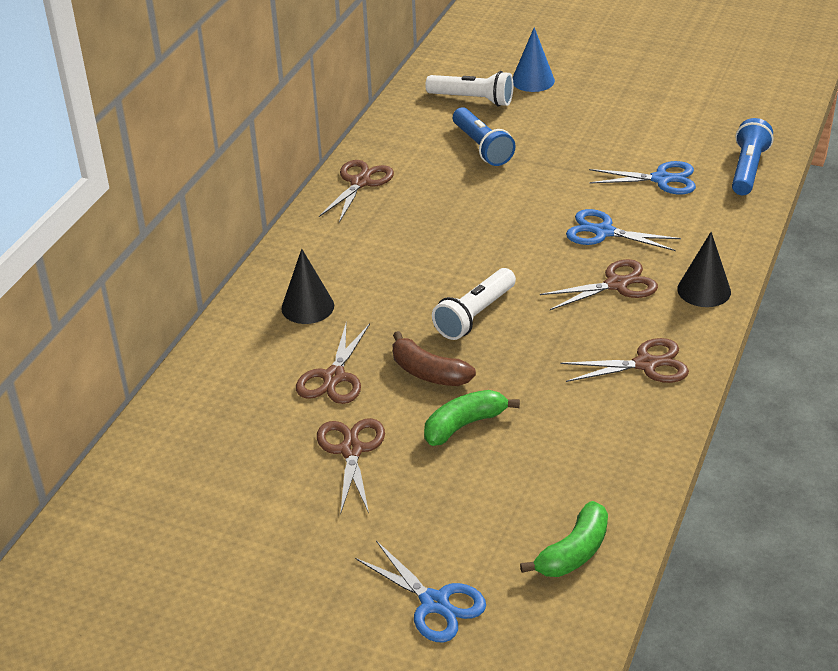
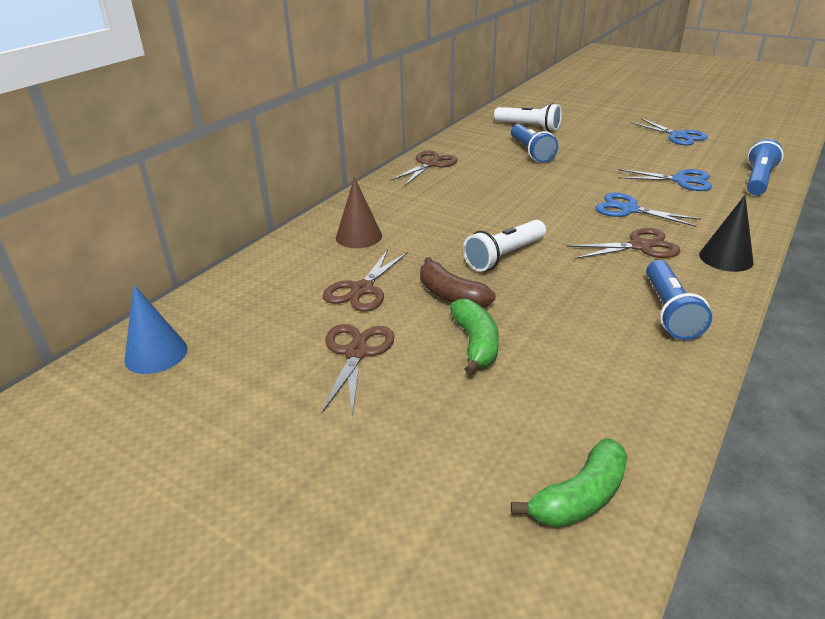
camera: 10 degrees right, 5 degrees down
black cone [281,249,334,324] -> brown cone [336,177,382,248]
blue scissors [355,541,486,643] -> blue scissors moved to [631,118,708,145]
green banana [424,390,520,446] -> green banana turned 105 degrees clockwise [450,299,499,375]
blue cone [513,27,555,92] -> blue cone moved to [125,285,188,374]
brown scissors [561,338,689,383] -> blue flashlight [646,260,712,340]

